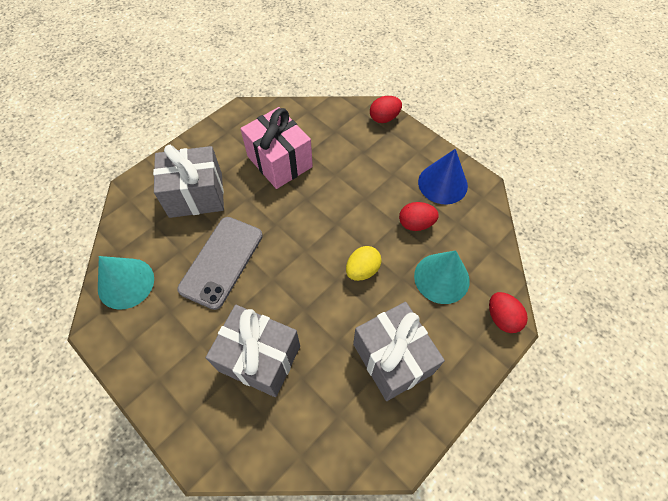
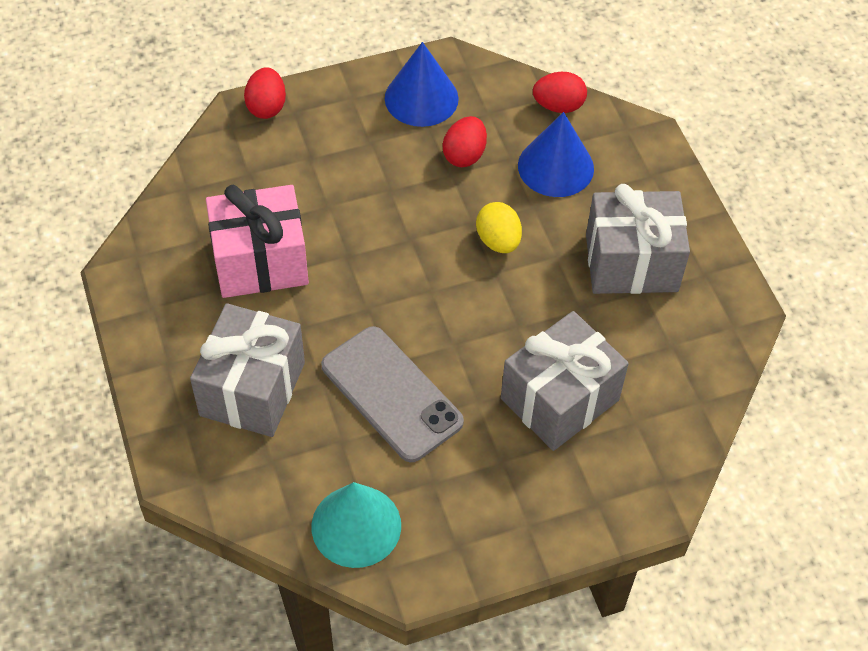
camera: 65 degrees left, 5 degrees down
turquoise cone [414,250,470,304] -> blue cone [518,112,594,197]
red egg [489,292,528,333] -> red egg moved to [533,72,587,113]

